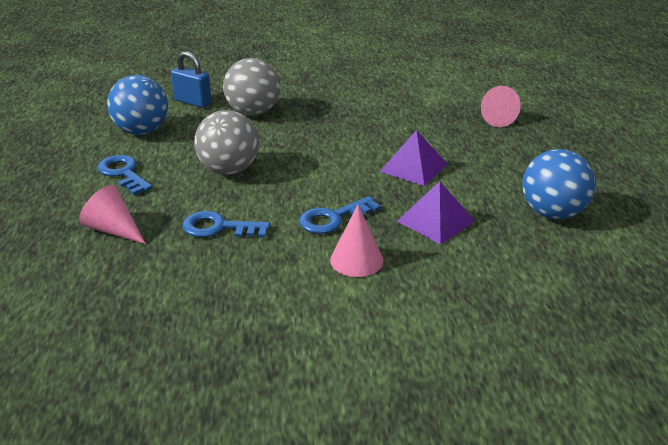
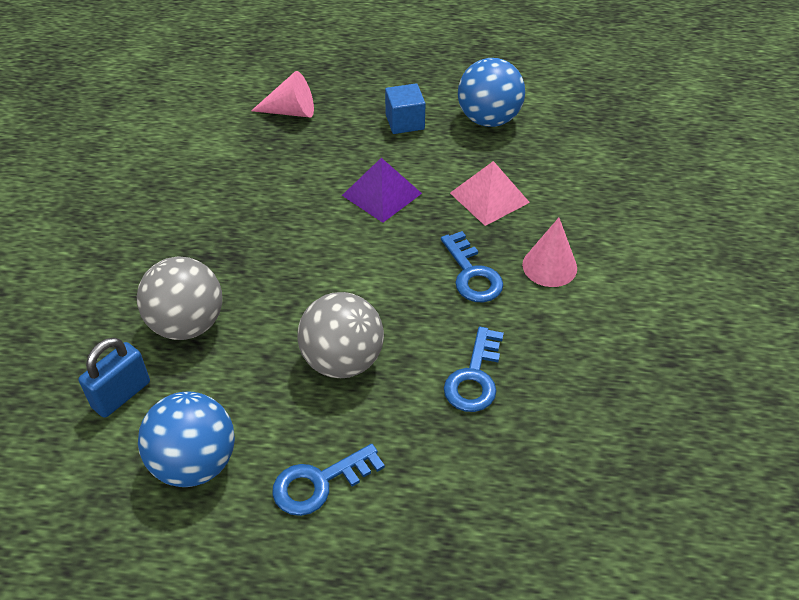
camera: 80 degrees left, 15 degrees up
pink cone [79,185,146,244] -> none
purple pyramid [397,181,475,245] -> pink pyramid [450,161,530,226]
none -> blue cube [385,83,426,134]

